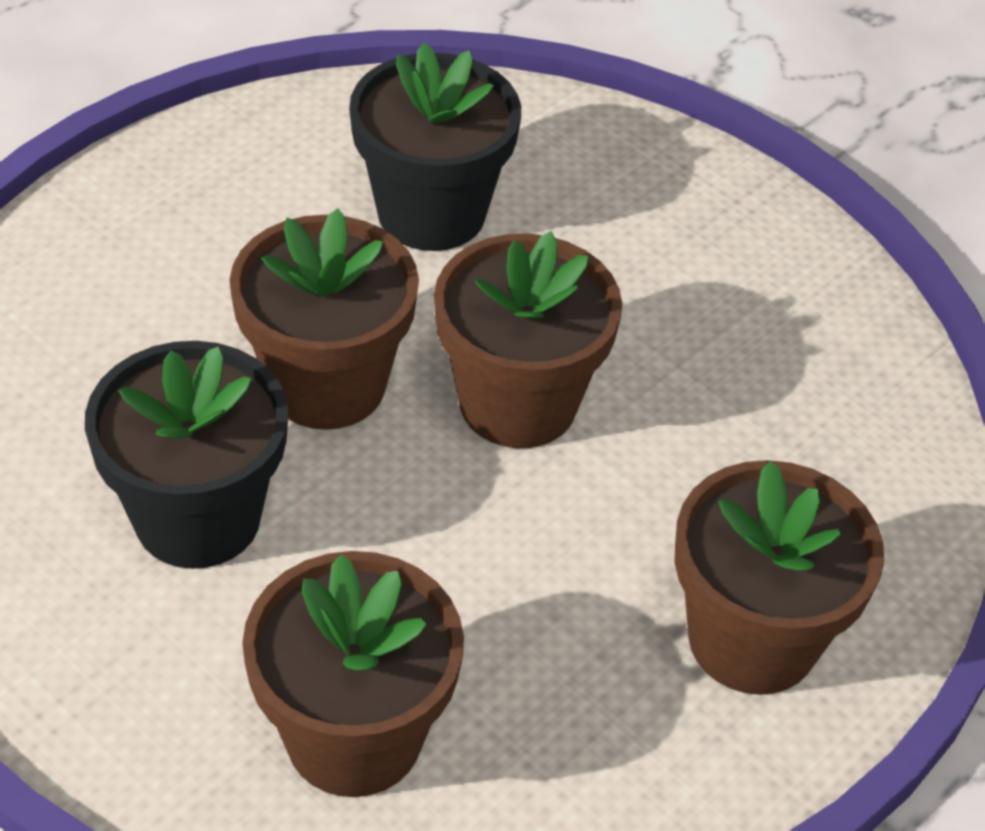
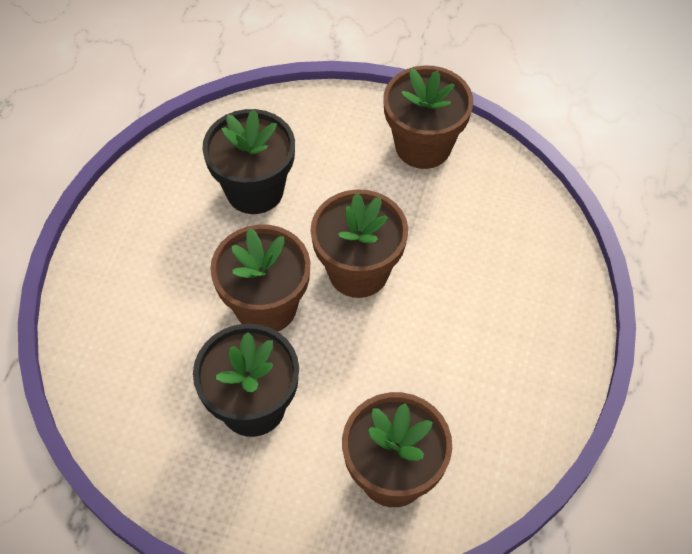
camera: 25 degrees left, 10 degrees up
brown flower pot [674,460,884,695] -> brown flower pot moved to [383,65,473,169]

